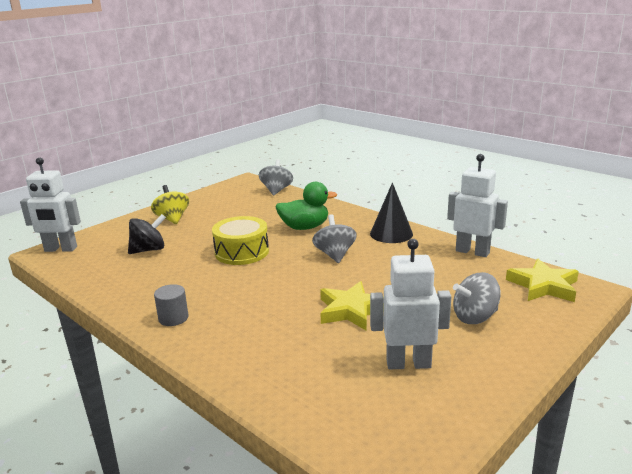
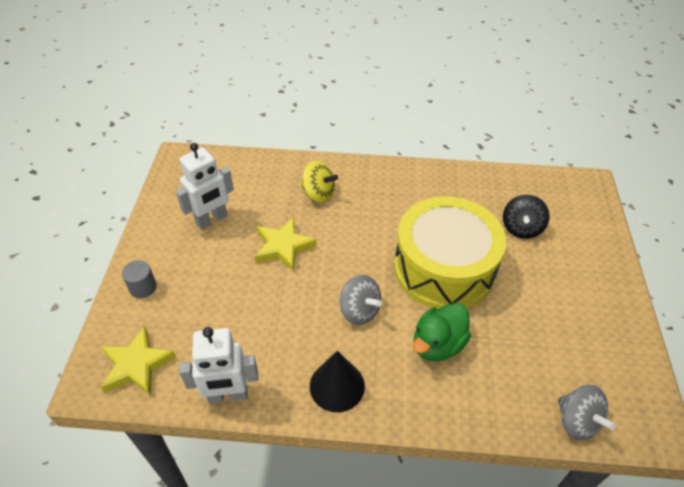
camera: 140 degrees right, 25 degrees up
white robot [20,157,81,252] -> none
yellow spinning top [151,185,189,224] -> yellow spinning top moved to [301,161,338,203]
grey cylinder [154,284,189,326] -> grey cylinder moved to [122,260,157,298]
yellow drum [212,216,269,265] -> yellow drum [394,196,506,309], size x1.75
grey spinning top [453,272,501,324] -> none

